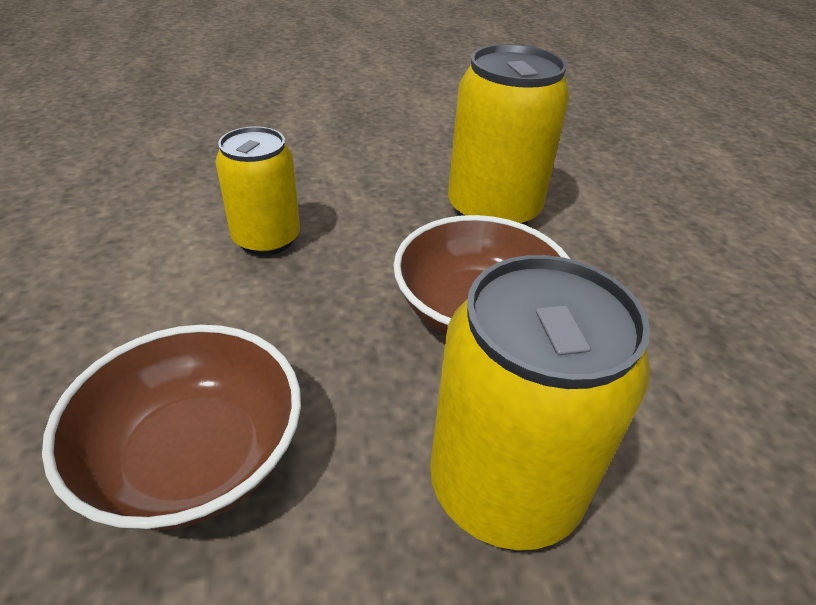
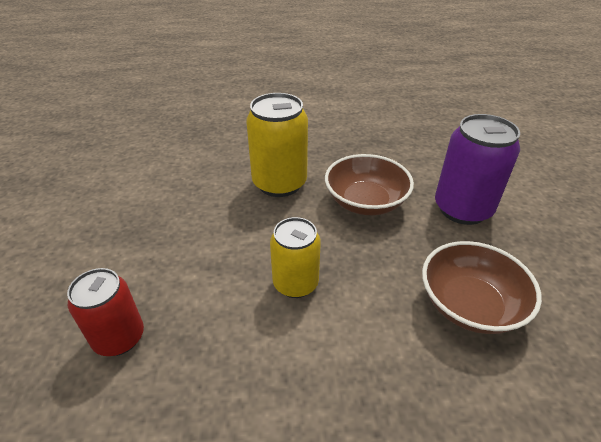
camera: 80 degrees left, 0 degrees up
yellow can [430,255,650,550] -> purple can [435,114,520,225]
none -> red can [67,268,144,356]

